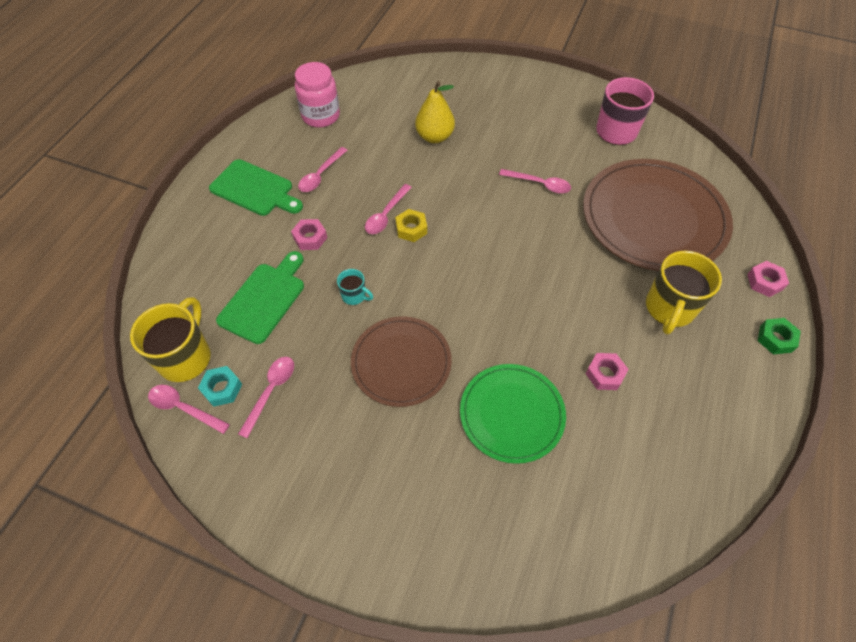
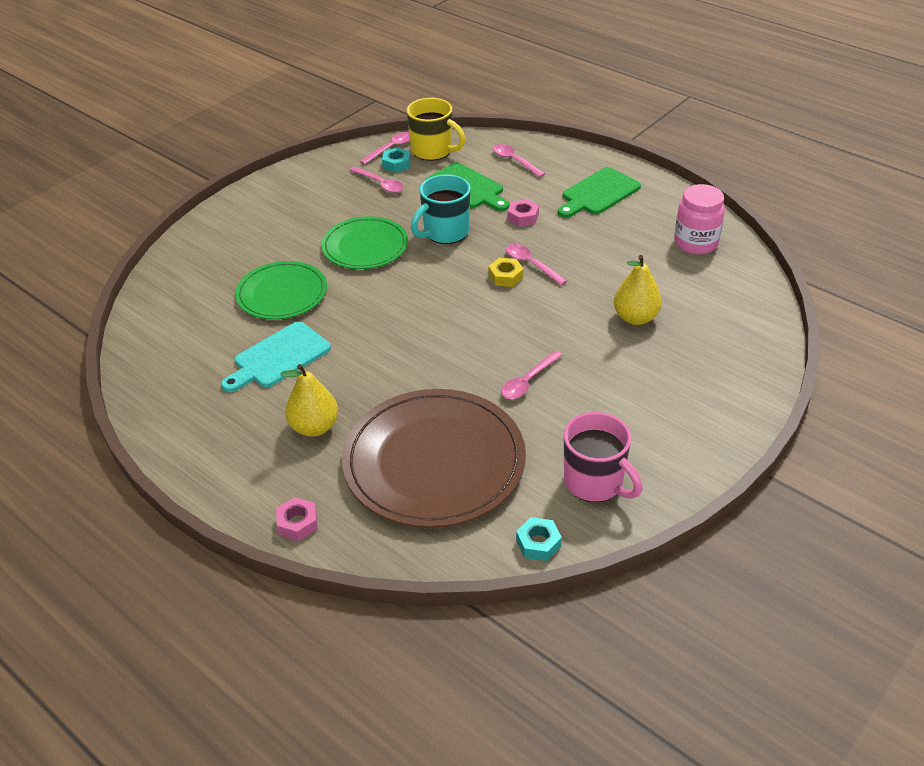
camera: 110 degrees right, 15 degrees down
pink spoon [298,147,348,192] -> pink spoon moved to [493,144,545,177]
turquoise mug [337,269,373,305] -> turquoise mug [411,174,471,244], size x2.04
brown plate [351,317,452,407] -> green plate [321,216,408,269]
pink nut [586,353,628,390] -> turquoise cutting board [221,321,331,392]
yellow mug [646,251,722,335] -> yellow pear [280,364,338,437]
green nut [758,318,801,355] -> none
none -> turquoise nut [516,517,562,561]

